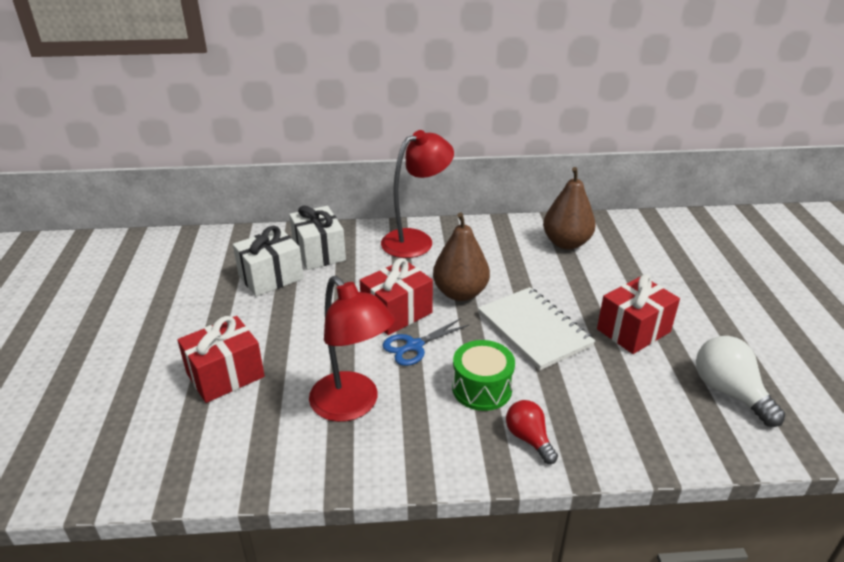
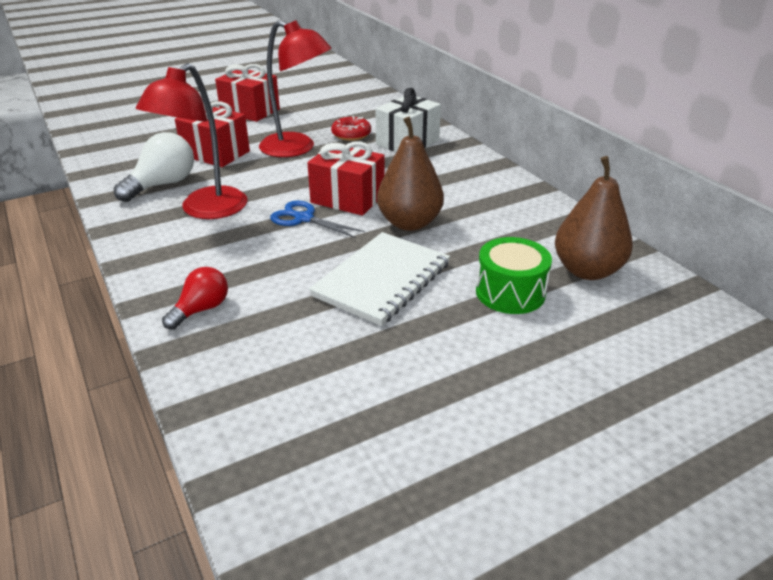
camera: 65 degrees right, 0 degrees up
white gift [233,226,304,296] -> red donut [331,116,371,141]
red lamp [381,130,454,258] -> red lamp moved to [259,20,332,157]
green drum [452,340,515,411] -> green drum moved to [476,237,552,314]
red gift [597,275,680,354] -> red gift moved to [215,64,280,122]
white light bulb [696,336,785,427] -> white light bulb moved to [114,132,194,202]

